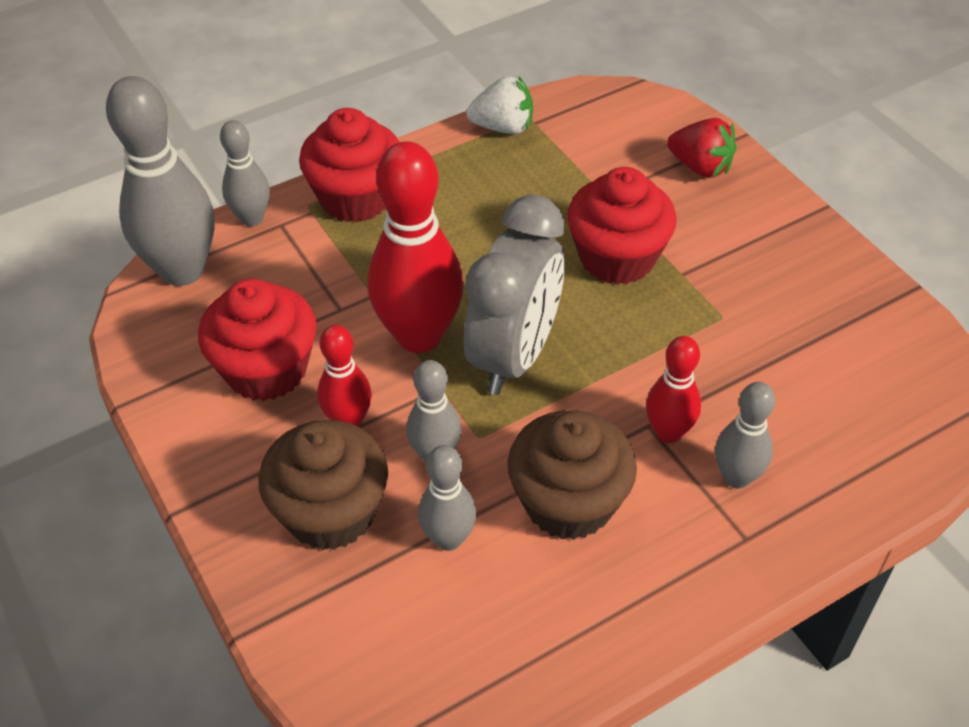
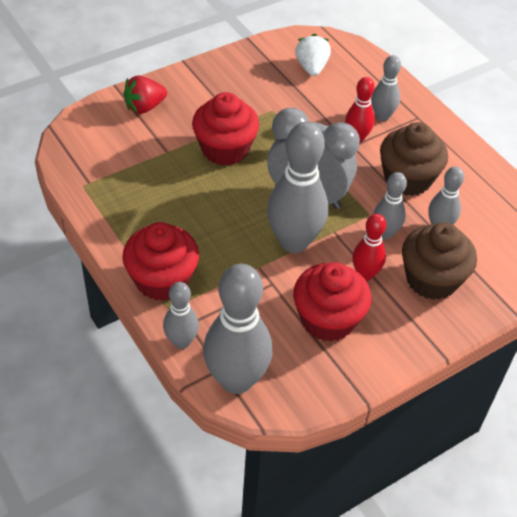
camera: 95 degrees left, 0 degrees up
red bowling pin [367,142,464,353] -> grey bowling pin [267,122,328,253]
white strawberry [467,76,533,134] -> white strawberry moved to [295,34,331,76]
red strawberry [667,118,736,178] -> red strawberry turned 150 degrees counterclockwise [123,75,167,114]

